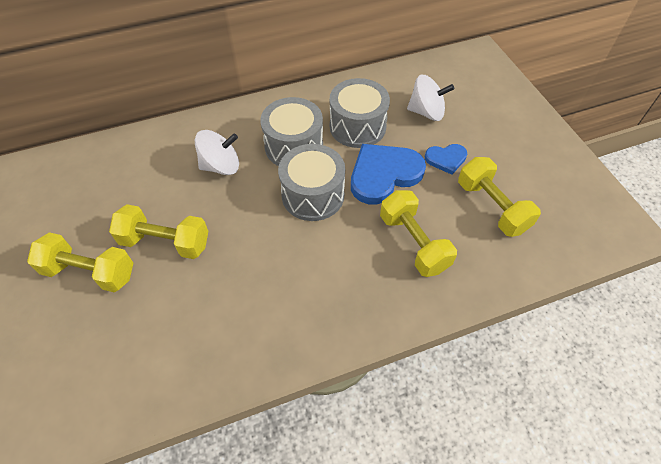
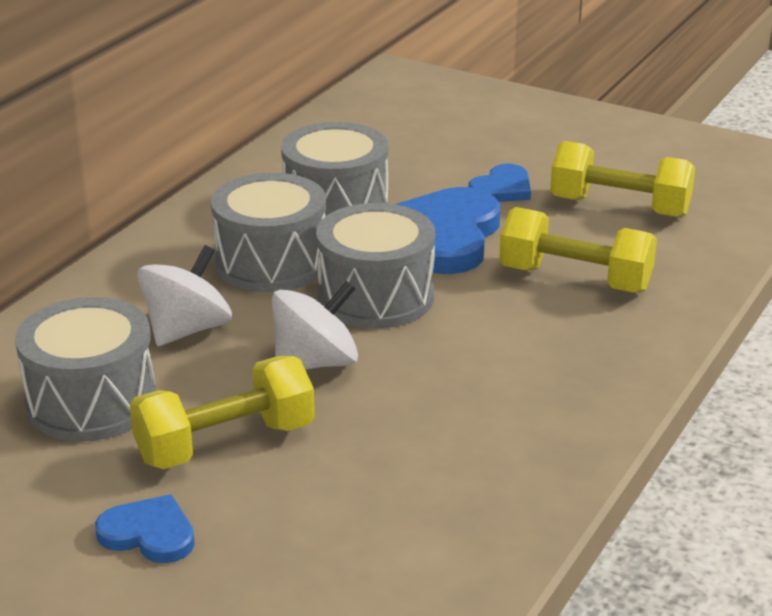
camera: 40 degrees left, 25 degrees down
yellow dumbbell [27,232,133,292] -> blue heart [95,494,195,563]
white spinning top [407,75,454,121] -> white spinning top moved to [272,281,358,370]
none -> grey drum [15,297,156,441]

